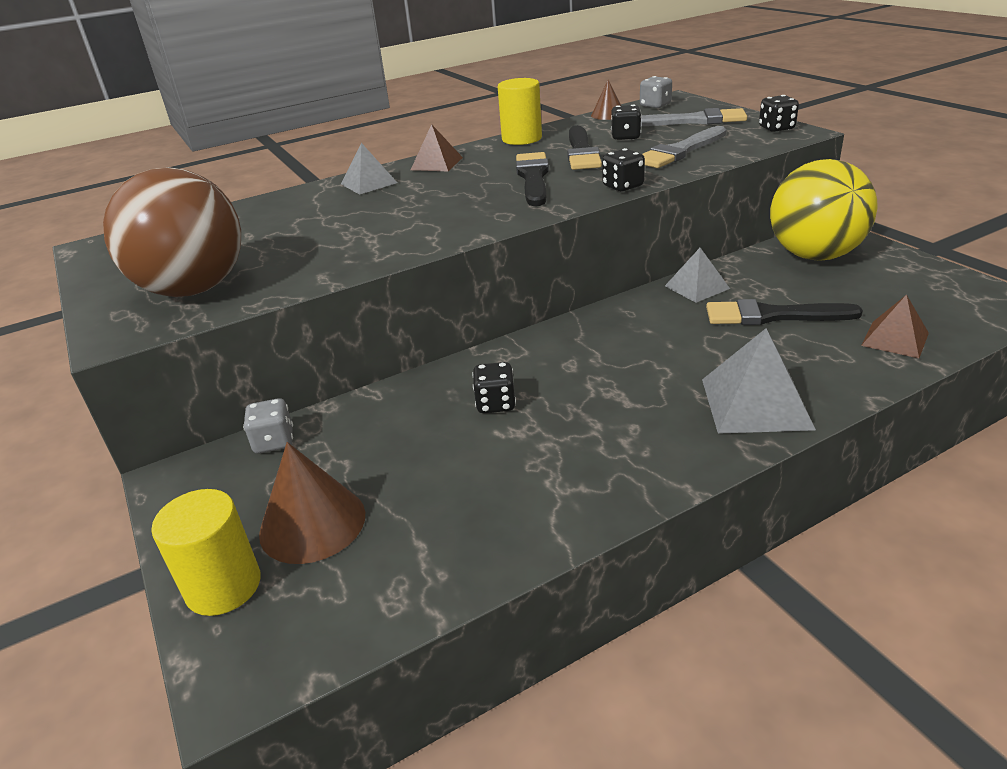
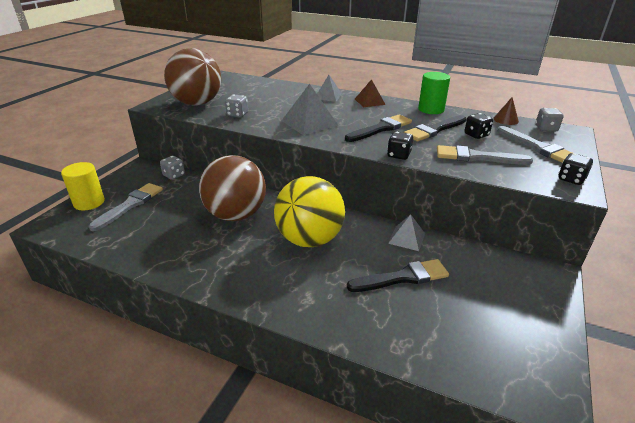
camera: 50 degrees right, 0 degrees up
brown cone [259,442,365,564] -> grey brush [89,183,163,231]
black dice [472,362,516,413] -> brown ball [199,155,266,221]
yellow cylinder [498,78,542,145] -> green cylinder [418,72,450,114]
grey pyramid [702,328,816,434] -> grey pyramid moved to [281,84,339,135]
black brush [706,299,863,325] -> black brush turned 105 degrees clockwise [347,259,449,292]
yellow ball [770,159,877,261] -> yellow ball moved to [274,176,345,247]
brown pyramid [861,294,929,358] -> none
none -> grey dice [225,94,248,118]

